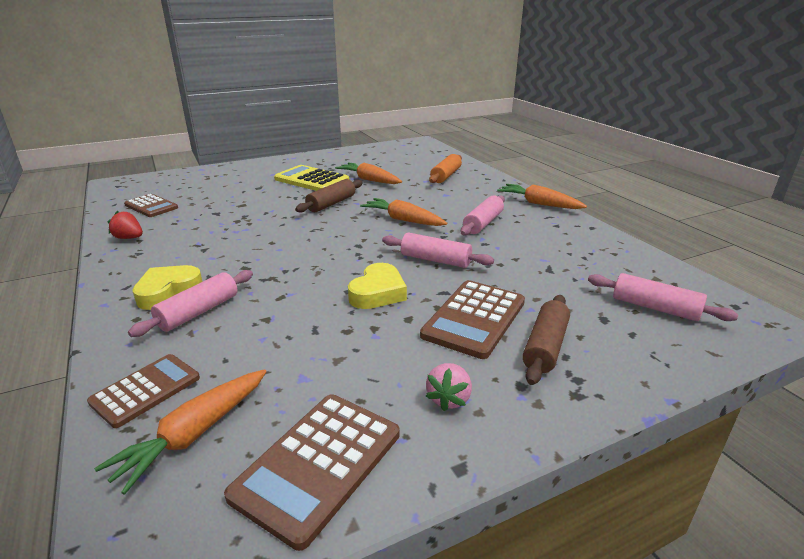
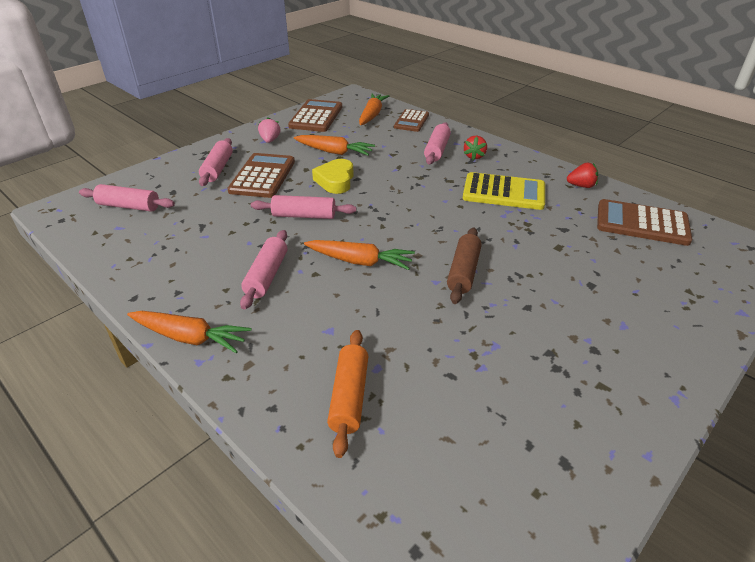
camera: 160 degrees right, 10 degrees up
brown calculator [124,194,178,217] -> brown calculator [597,199,692,246], size x1.50
yellow heart [132,265,203,310] -> red strawberry [464,136,487,160]
yellow calculator [274,165,349,191] -> yellow calculator moved to [463,172,545,210]
orange carrot [335,163,402,184] -> orange carrot moved to [294,135,375,156]
brown rolling pin [523,295,570,385] -> pink rolling pin [199,138,233,186]

